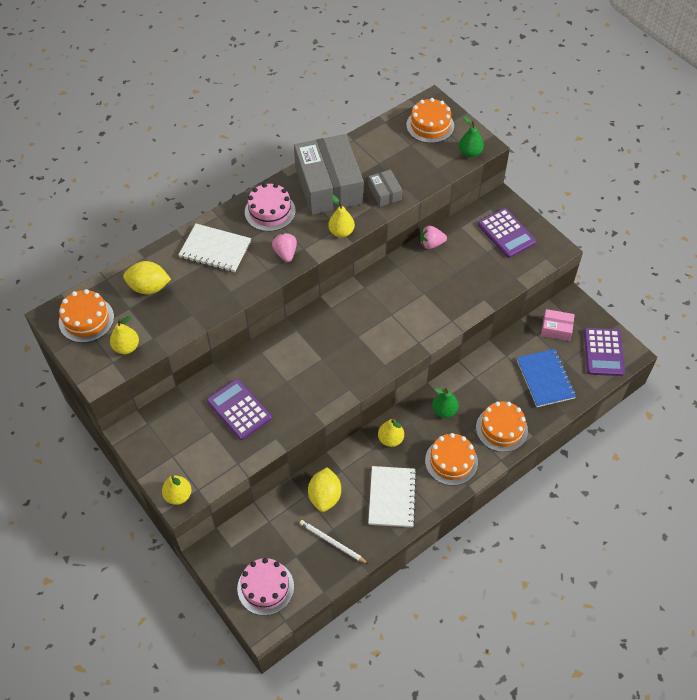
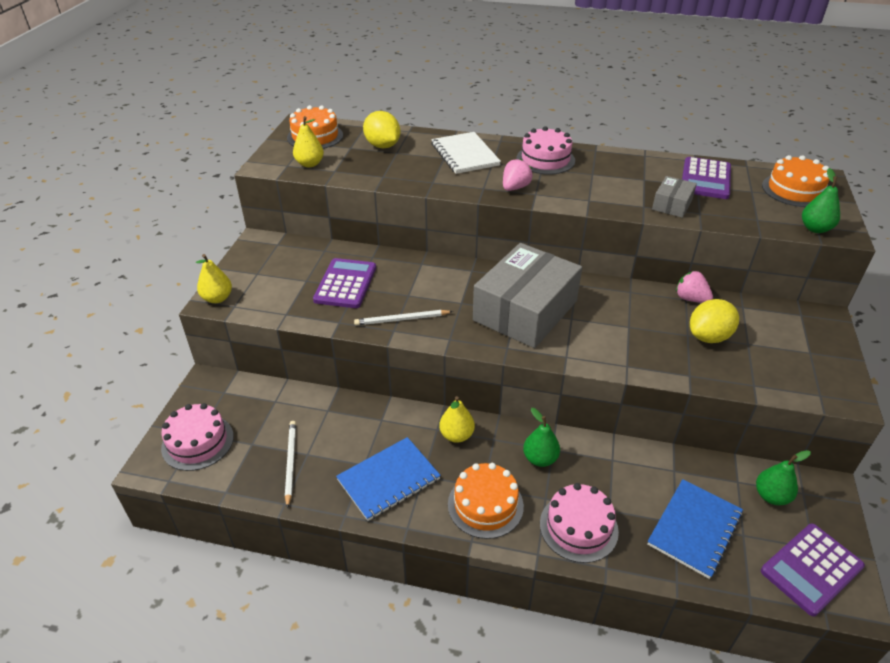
camera: 50 degrees right, 15 degrees down
grey box [294,134,364,215] -> grey box moved to [473,243,582,348]
yellow lemon [308,467,341,512] -> yellow lemon moved to [690,299,739,343]
yellow pear [328,195,355,237] -> none
white notebook [368,466,417,527] -> blue notebook [336,437,441,521]
orange cake [476,402,528,452] -> pink cake [540,483,619,563]
purple calculator [478,208,536,258] -> purple calculator moved to [682,157,731,199]
pink box [541,309,575,341] -> green pear [756,450,811,505]
none -> white pencil [354,310,453,326]

